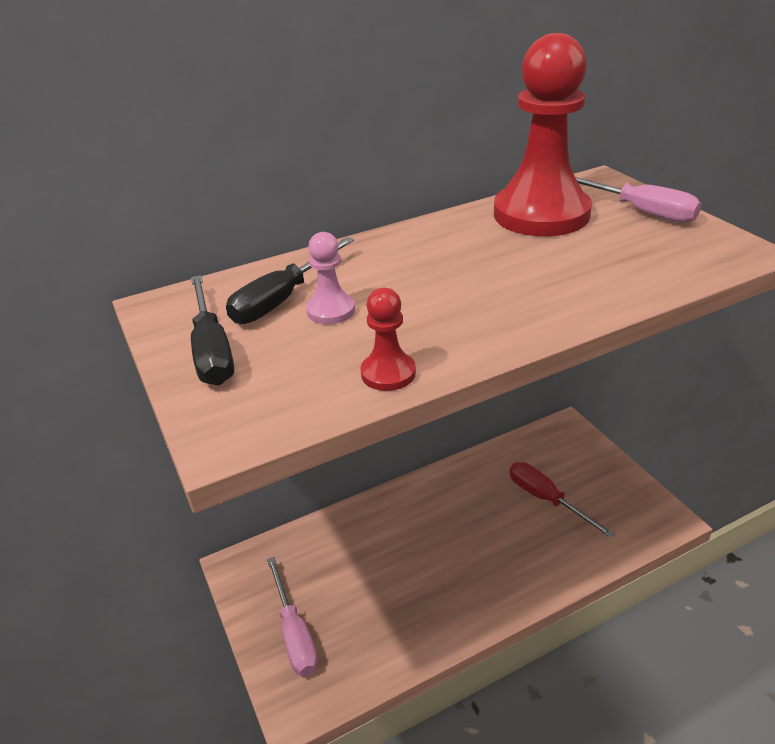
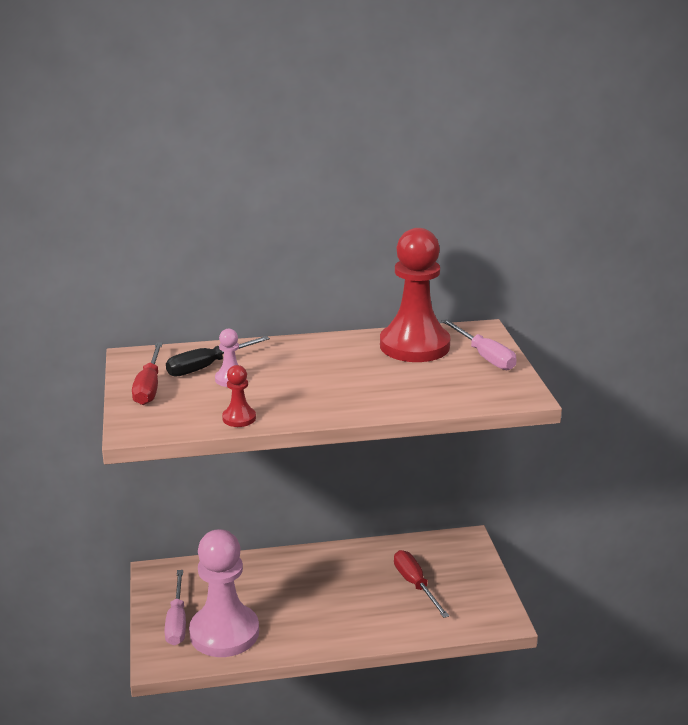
camera: 15 degrees right, 10 degrees down
black screwdriver [191,275,234,385] -> red screwdriver [132,343,163,405]
none -> pink pawn [189,529,259,657]

